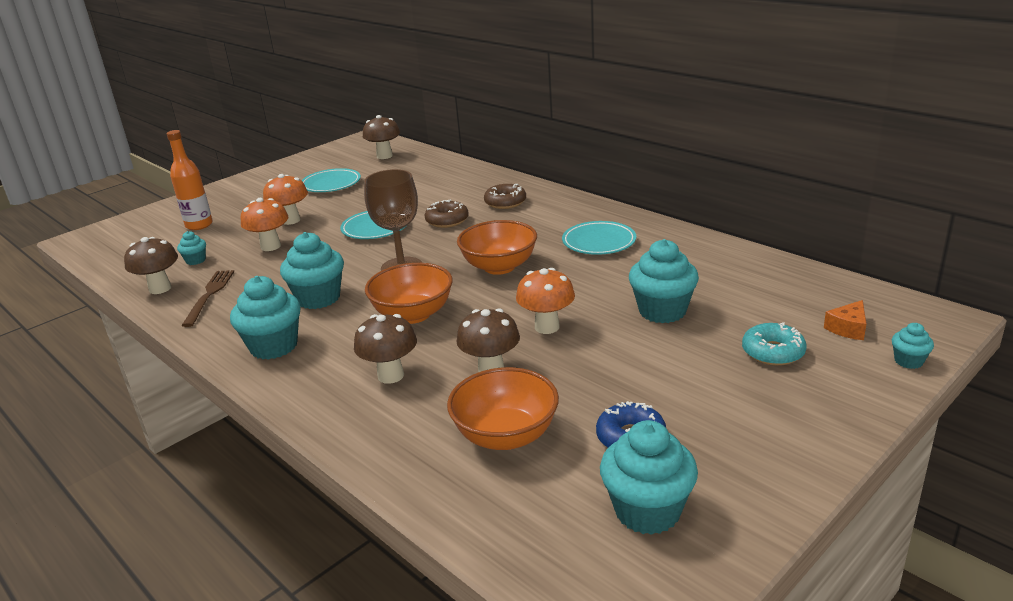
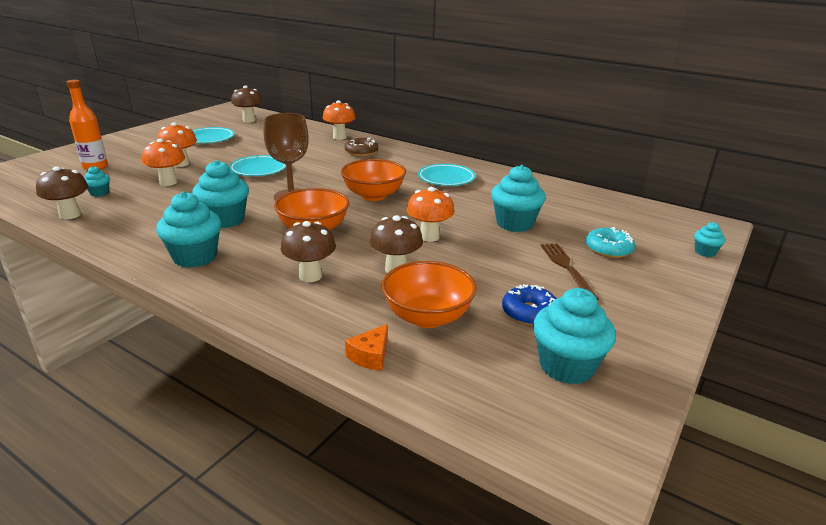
camera: 15 degrees left, 0 degrees up
brown fork [181,270,234,327] -> brown fork moved to [541,243,599,300]
brown donut [425,200,469,228] -> none
orange cheese [824,300,866,340] -> orange cheese moved to [345,324,388,371]
none -> orange mushroom [323,100,356,140]

